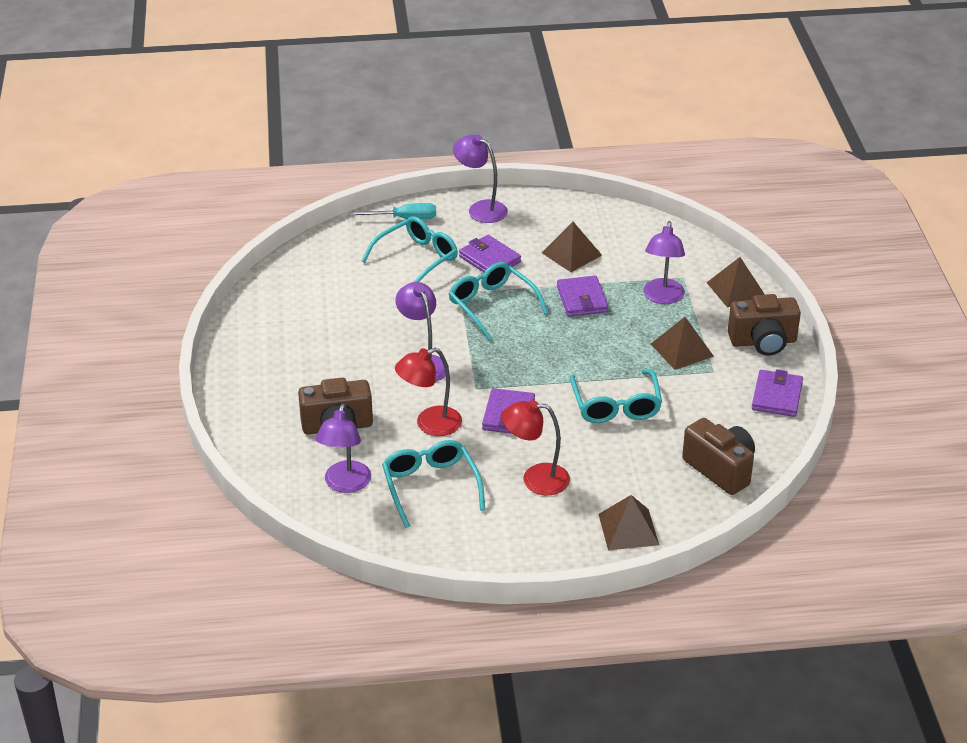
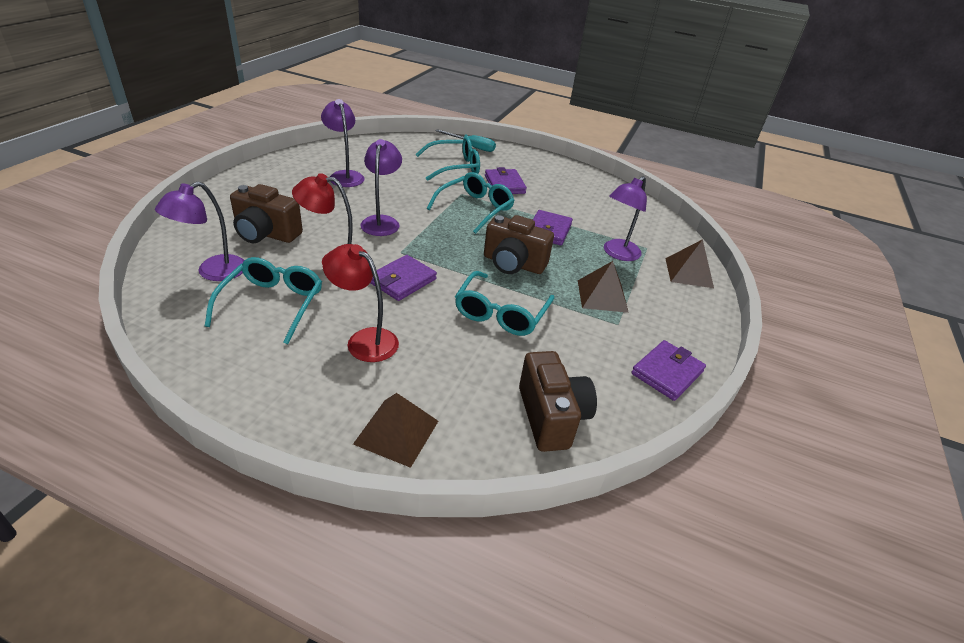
camera: 25 degrees right, 0 degrees up
turquoise glasses [449,262,548,340] -> turquoise glasses turned 45 degrees clockwise [427,172,515,234]
purple lamp [453,135,508,223] -> purple lamp moved to [321,99,365,187]
brown pyramid [542,222,602,272] -> none
brown camera [728,294,801,356] -> brown camera moved to [484,215,554,274]

